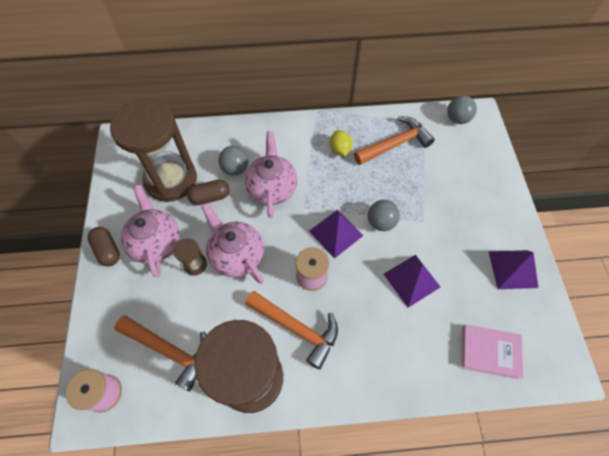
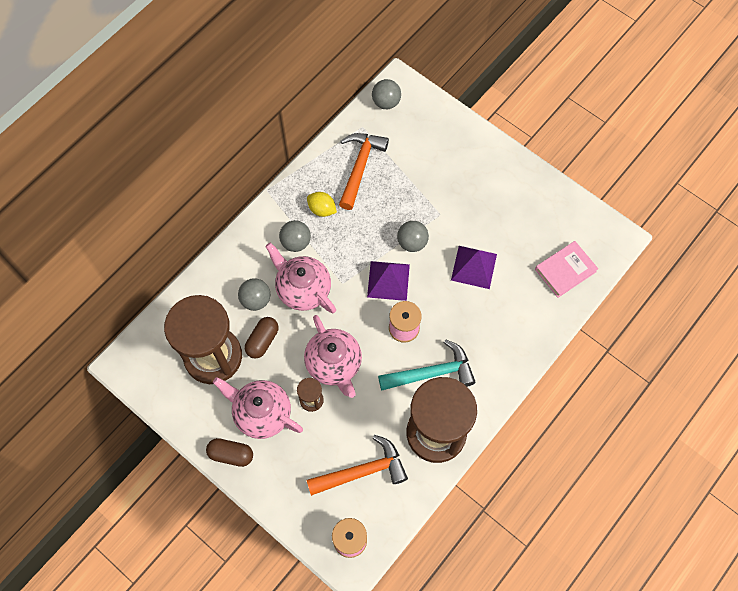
camera: 45 degrees left, 5 degrees up
pink teapot [201,204,264,284] -> pink teapot turned 120 degrees counterclockwise [304,315,362,398]
orange hammer [245,291,338,369] -> turquoise hammer [378,340,476,390]
purple pyramid [488,250,538,289] -> none
none -> grey ball [279,220,311,252]

